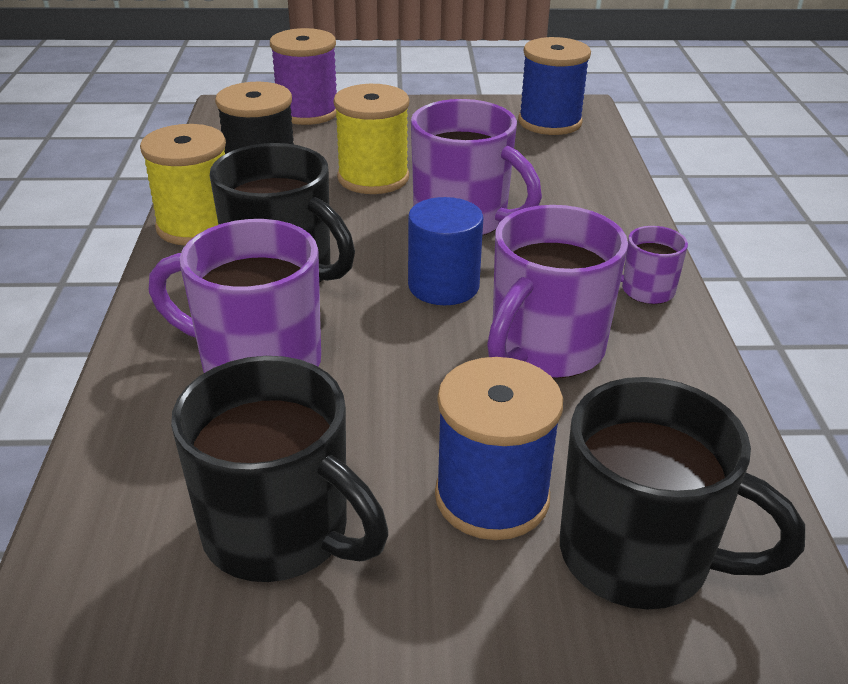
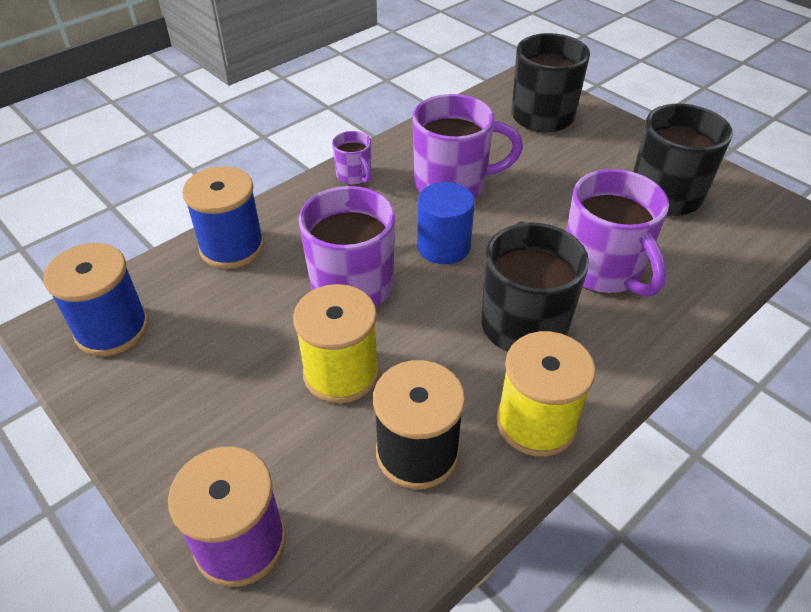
camera: 130 degrees left, 10 degrees up
blue spool [435,357,563,540] -> blue spool moved to [182,166,264,269]

